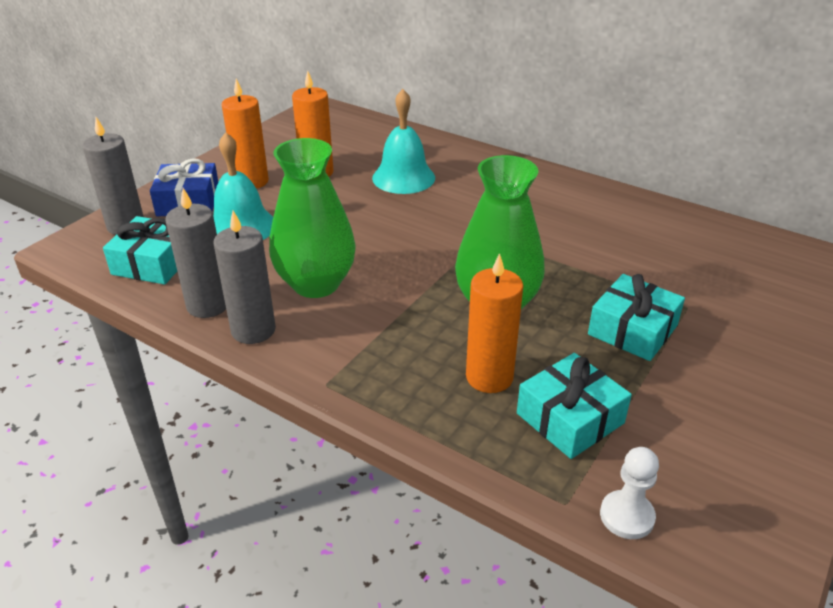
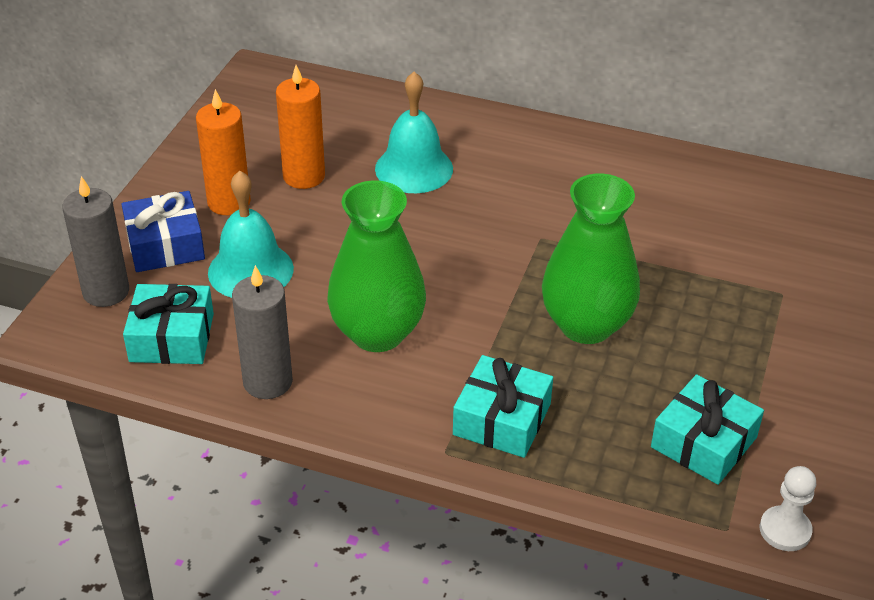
camera: 15 degrees left, 5 degrees up
grey candle [213,211,276,344] -> none
orange candle [466,253,523,393] -> none
turquoise gift [588,274,685,361] -> turquoise gift moved to [453,355,553,458]

